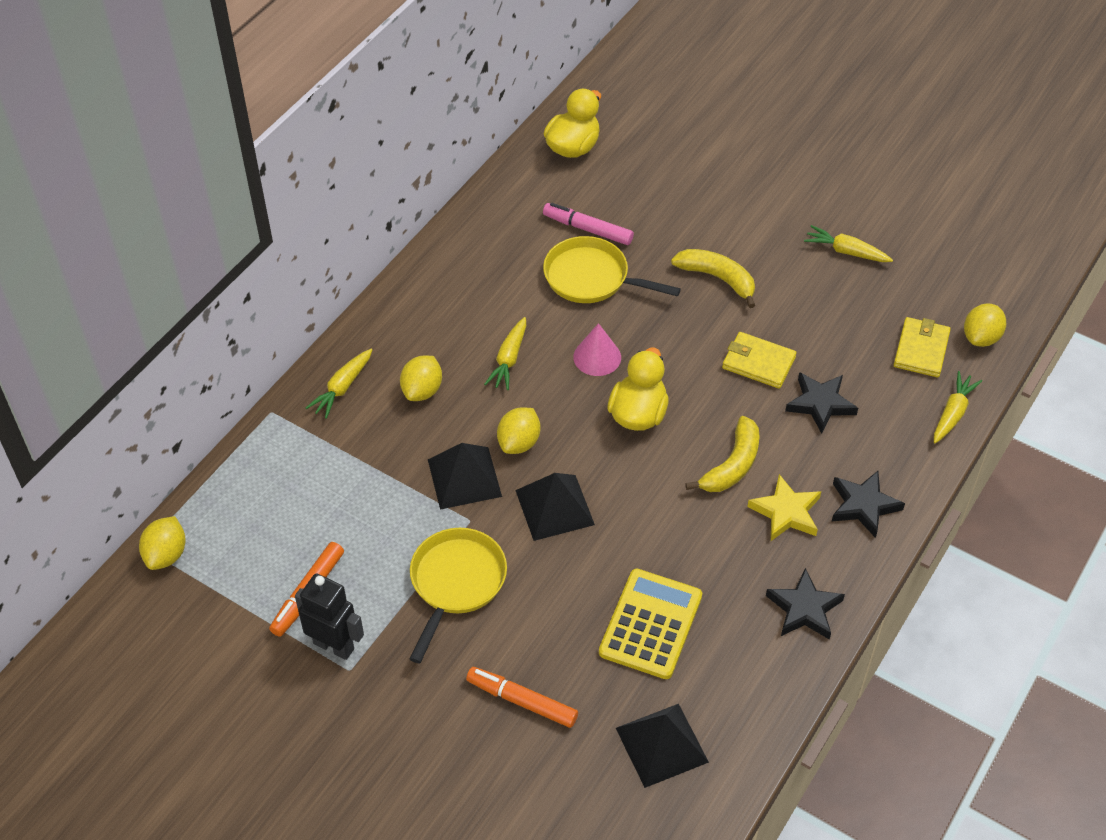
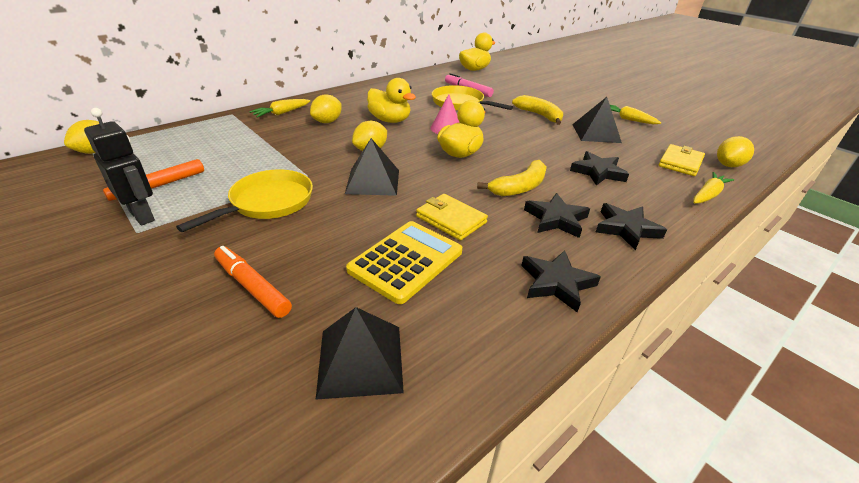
camera: 15 degrees right, 15 degrees down
black pyramid [428,443,502,510] -> black pyramid moved to [572,97,622,143]
yellow carrot [484,317,526,390] -> yellow duck [367,78,416,123]
yellow wallet [722,332,797,389] -> yellow wallet moved to [416,194,488,240]
yellow star [747,474,821,541] -> black star [524,193,590,238]

